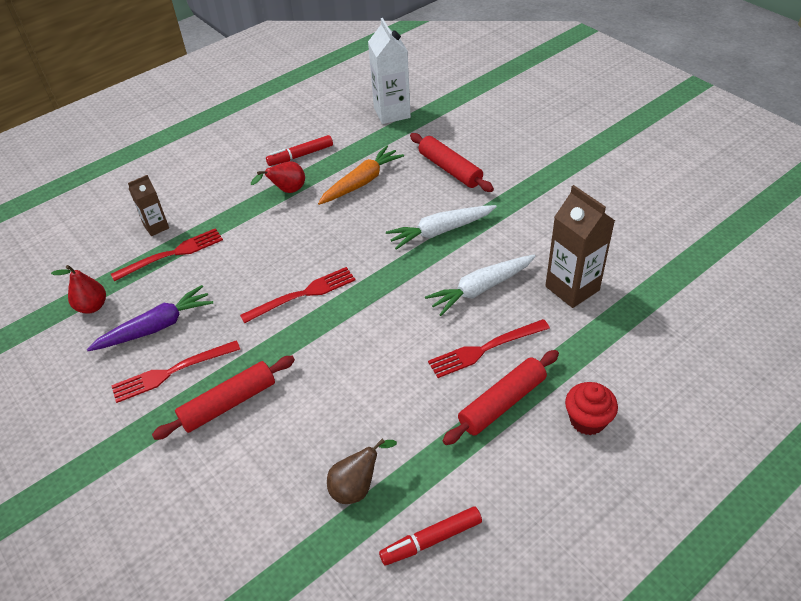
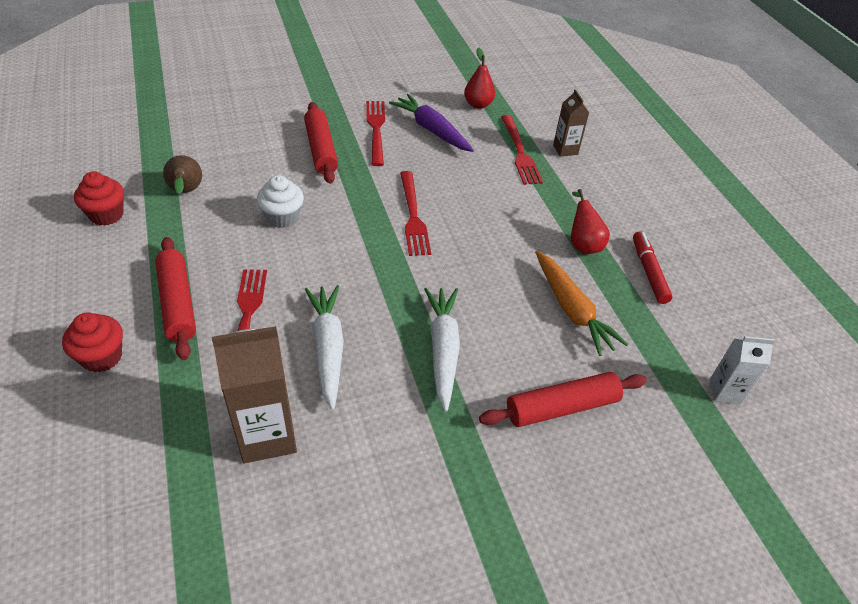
camera: 105 degrees right, 0 degrees up
purple carrot [87,285,213,351] -> purple carrot turned 150 degrees clockwise [389,94,474,152]
white carton [368,18,411,124] -> white carton [710,336,775,404], size x0.57
red marker [379,506,482,565] -> red cupcake [74,171,124,226]
none -> white cupcake [257,175,304,228]

